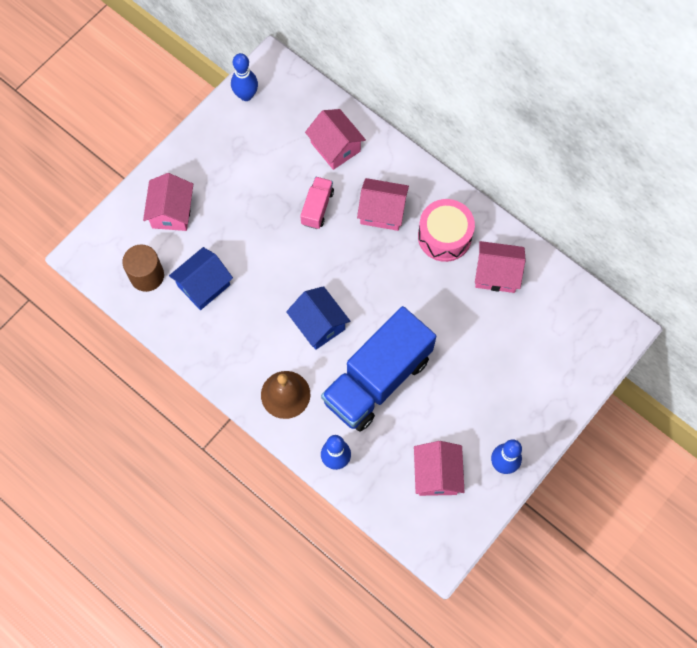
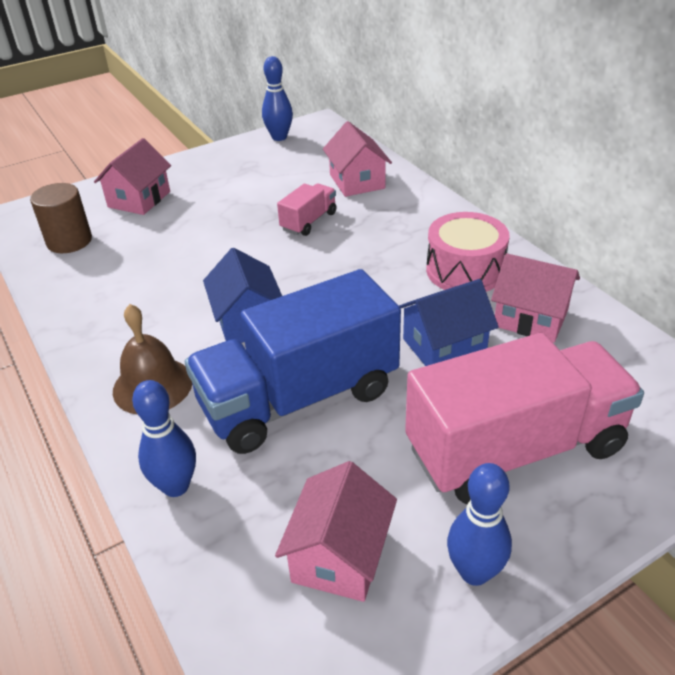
camera: 20 degrees right, 30 degrees down
blue house [169,247,233,310] -> blue house moved to [399,279,499,366]
pink house [357,178,409,231] -> none
none -> pink truck [405,333,644,504]

